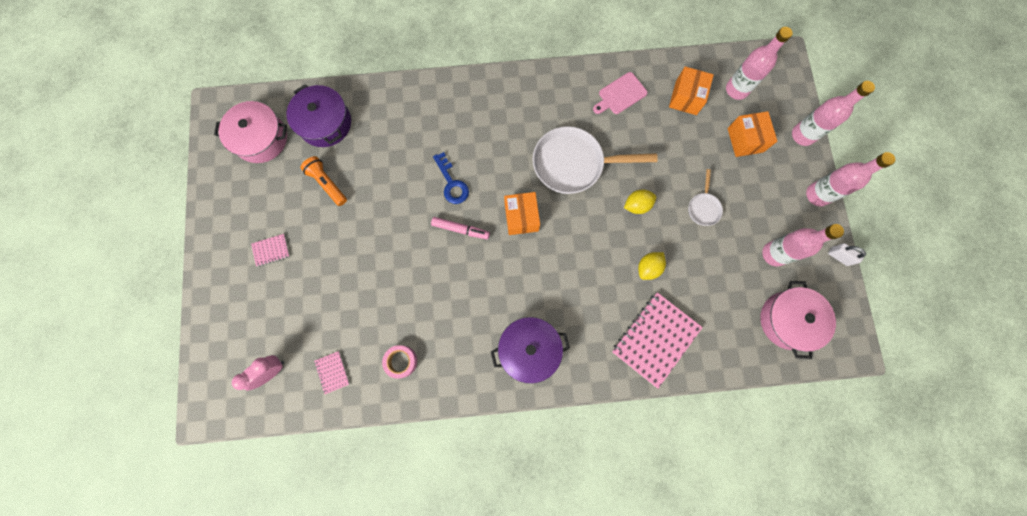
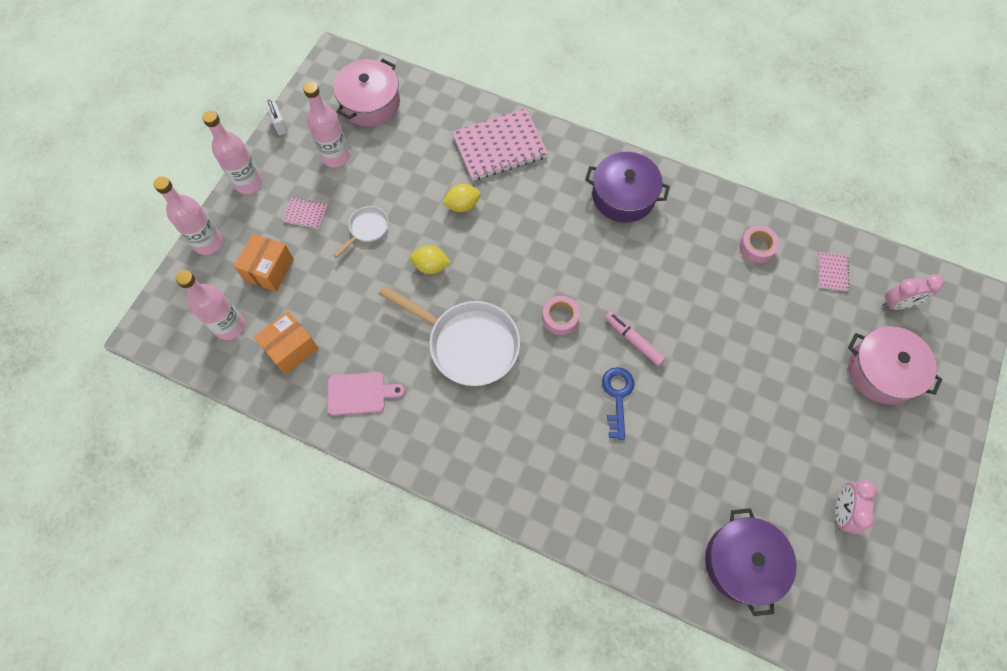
camera: 150 degrees left, 10 degrees down
pink pot [214,101,287,163] -> pink pot moved to [848,326,942,405]
pink notebook [251,234,290,267] -> pink notebook moved to [283,197,327,229]
orange flashlight [300,156,347,206] -> none
orange box [504,192,540,235] -> pink tape [542,296,580,335]
none -> pink clock [835,480,877,534]

